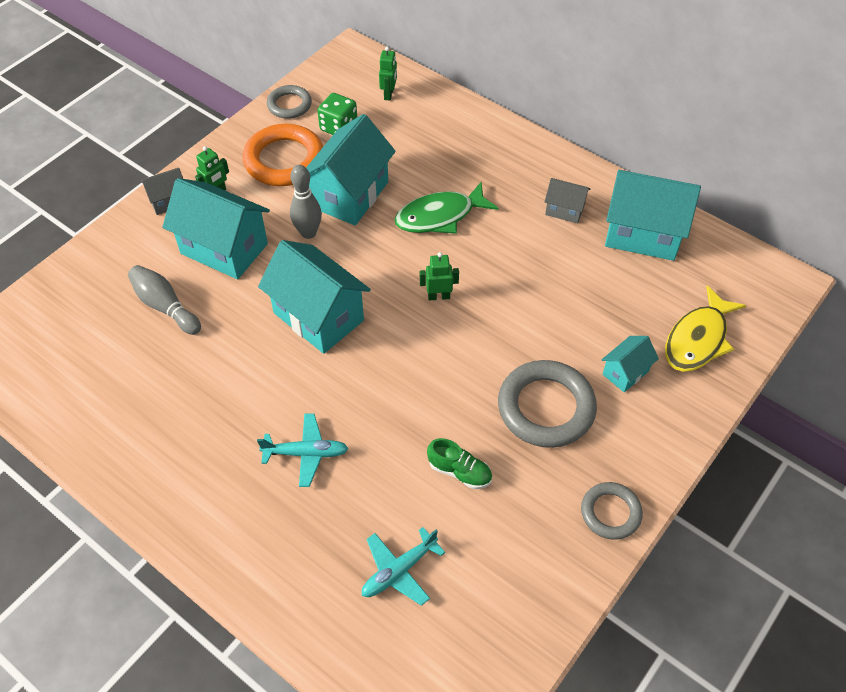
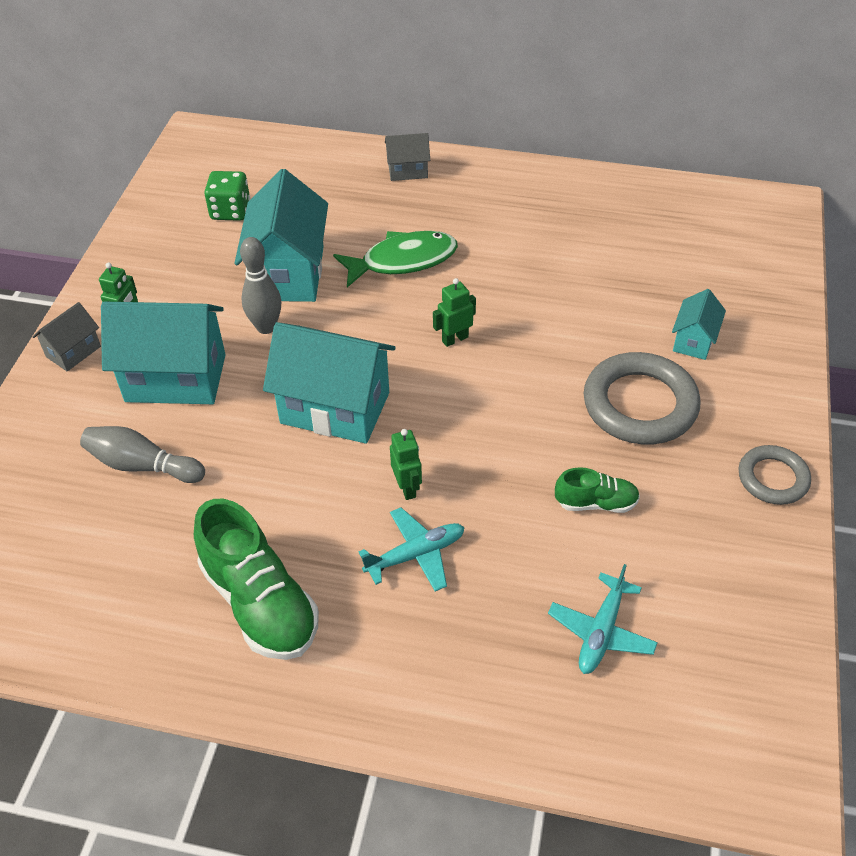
camera: 25 degrees left, 5 degrees down
orange ring [243,124,323,186] -> none
grey ring [267,85,312,119] -> none
green robot [379,47,397,101] -> green robot moved to [390,429,422,500]
green fish [395,182,498,234] -> green fish turned 150 degrees counterclockwise [333,231,458,287]
grey house [545,178,590,223] -> grey house moved to [385,133,430,181]
turquoise house [605,170,701,261] -> none
yellow fish [665,285,746,372] -> none
none -> green shoe [194,499,319,660]

